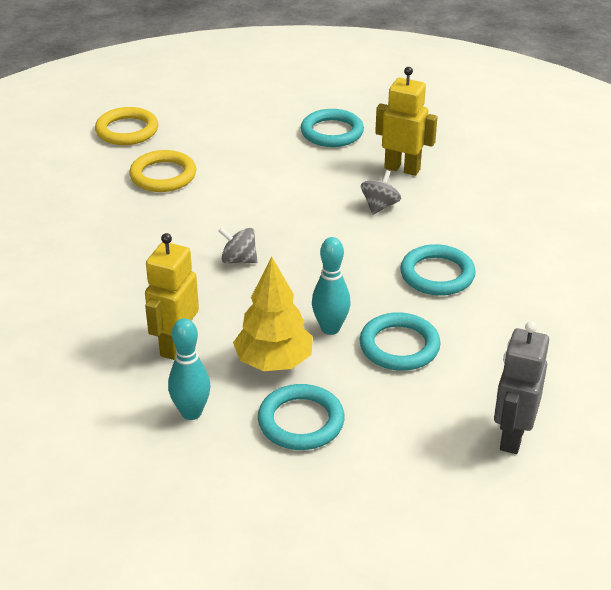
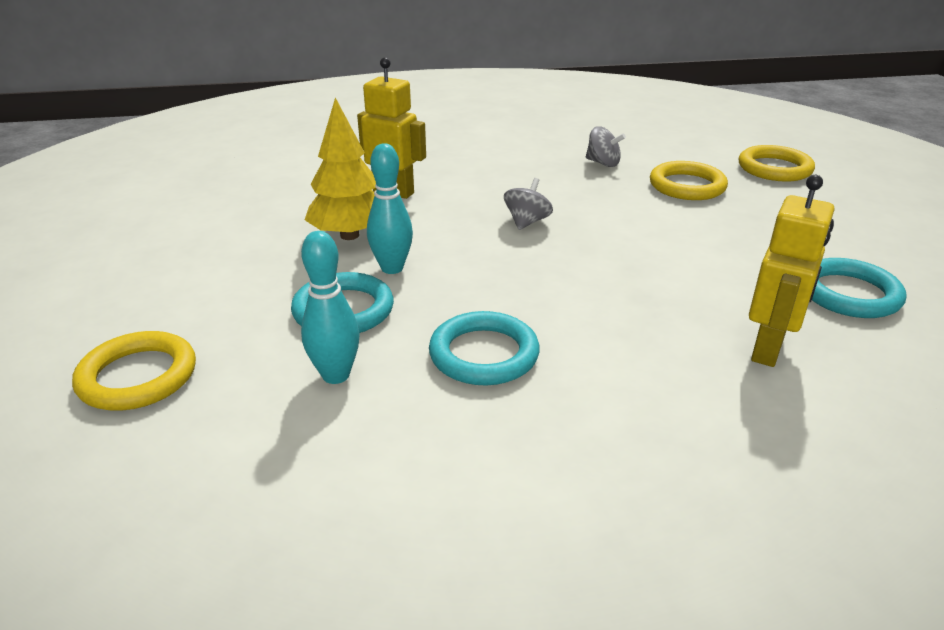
camera: 95 degrees right, 5 degrees down
turquoise bowling pin [168,318,211,420] -> turquoise bowling pin moved to [301,231,360,384]
turquoise ring [258,384,345,450] -> none
grey spinning top [361,170,401,215] -> grey spinning top moved to [586,126,626,167]
grey robot [494,321,549,454] -> yellow ring [72,331,196,411]

